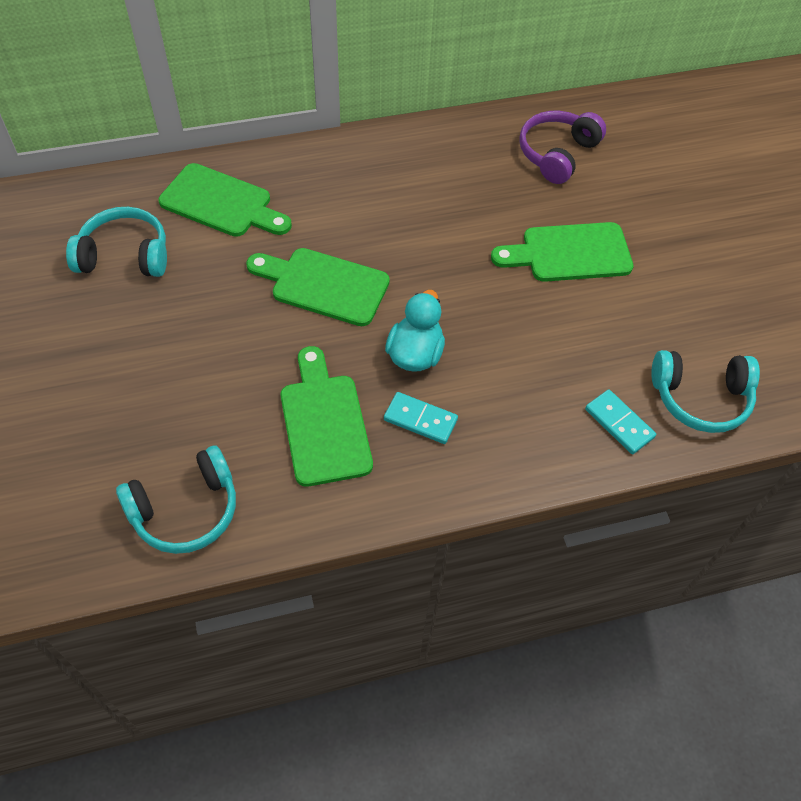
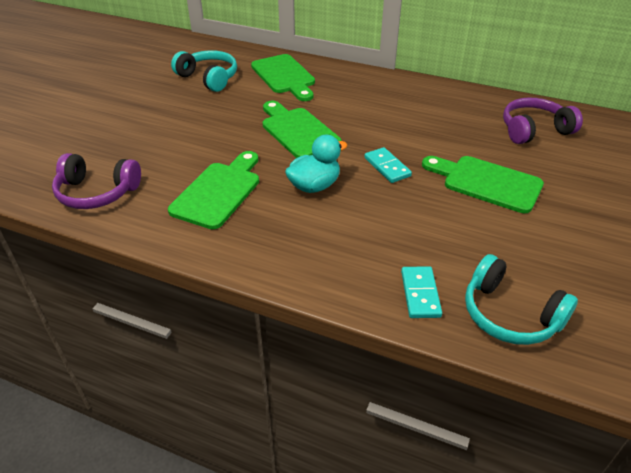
camera: 40 degrees right, 15 degrees down
turquoise headphones [116,446,236,554] -> purple headphones [52,153,141,209]
turquoise domino [384,392,458,444] -> turquoise domino moved to [364,147,412,183]

